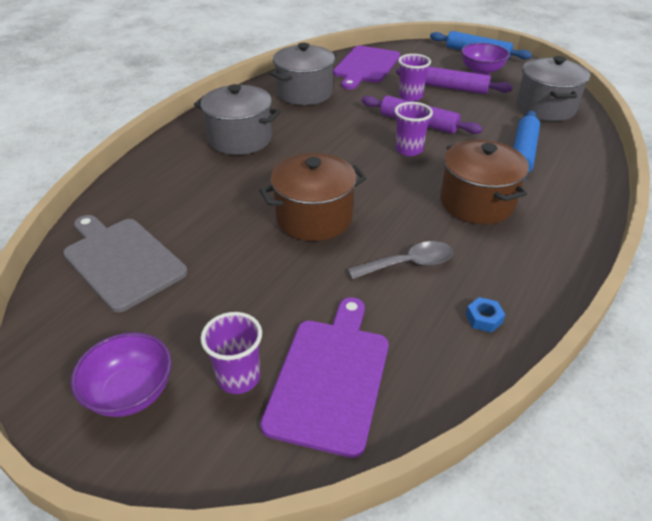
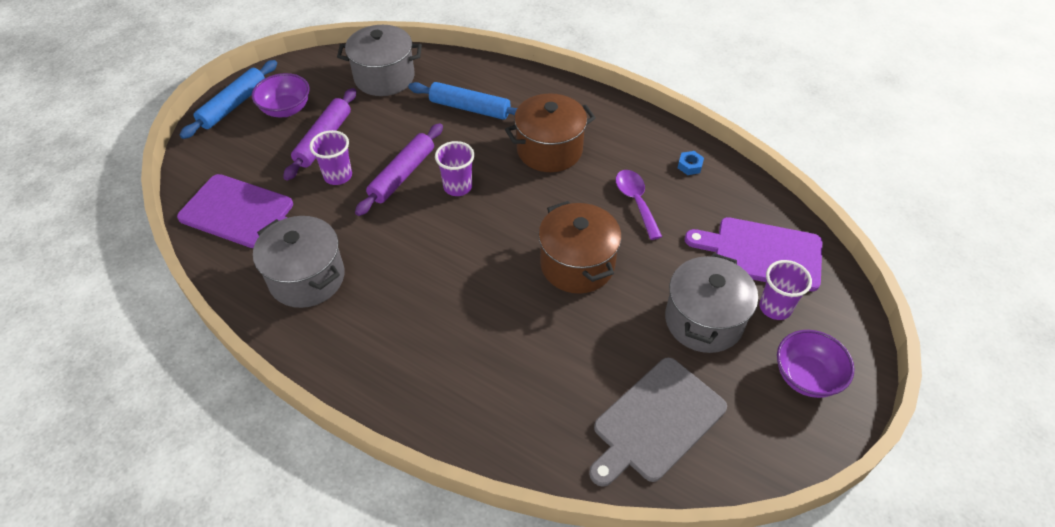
camera: 90 degrees left, 10 degrees up
grey pot [194,84,281,155] -> grey pot moved to [665,253,758,353]
grey spoon [348,241,453,279] -> purple spoon [616,170,662,240]

